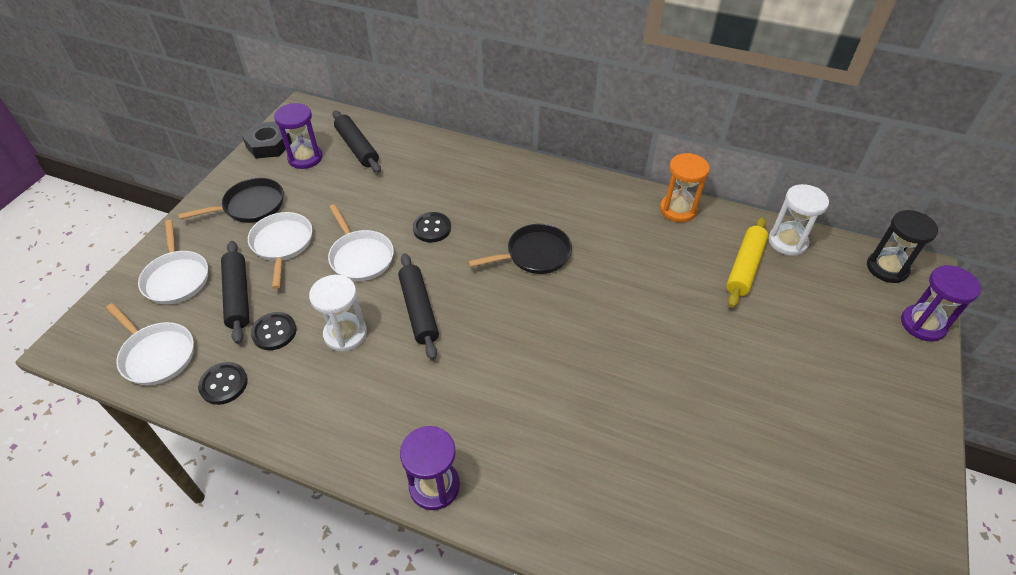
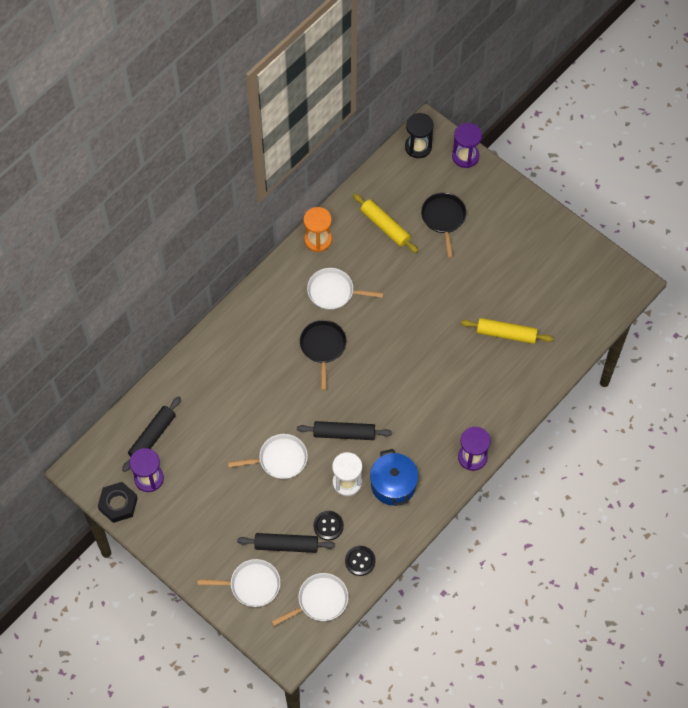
camera: 70 degrees left, 15 degrees up
black pan [178,178,284,223] -> black pan moved to [421,193,466,258]
white pan [248,212,312,289] -> white pan moved to [307,268,384,310]
black rolling pin [333,111,381,173] -> black rolling pin turned 45 degrees counterclockwise [122,396,181,472]
black button [413,212,451,242] -> none
white hourglass [769,184,829,256] -> none
none -> blue pot [370,449,418,506]
none -> yellow rolling pin [461,318,553,344]

